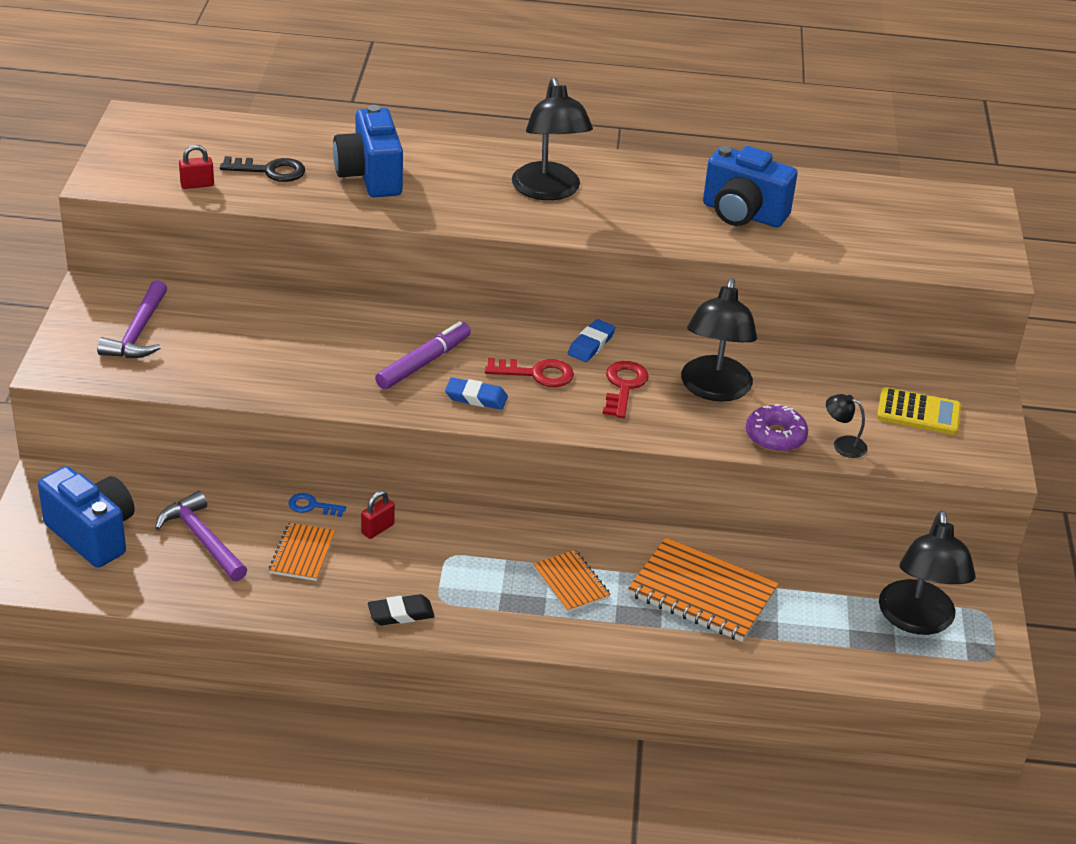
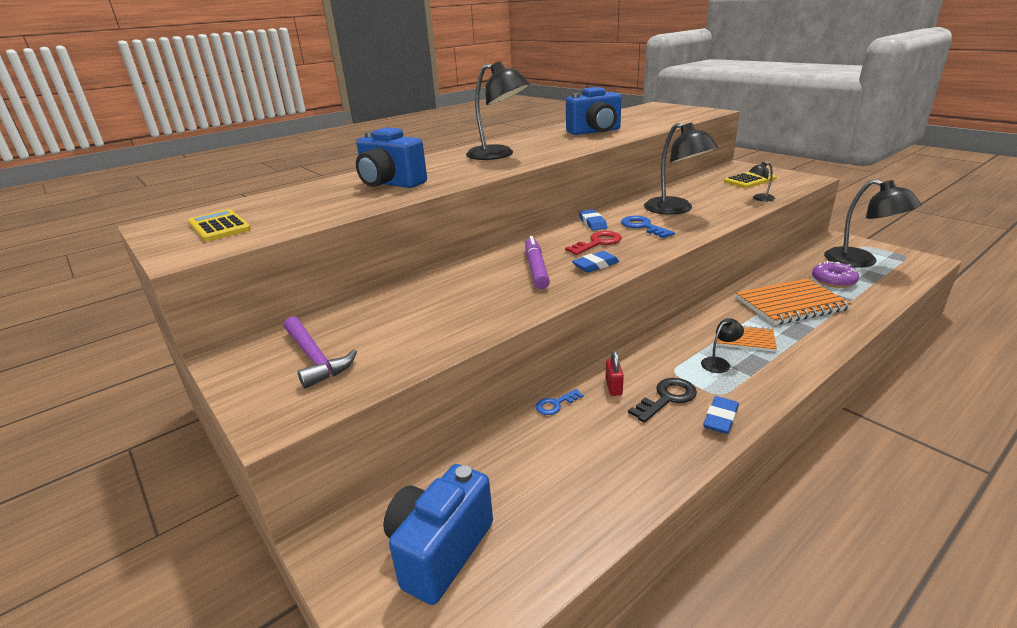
camera: 40 degrees left, 10 degrees down
blue camera [38,466,134,568] -> blue camera turned 60 degrees counterclockwise [383,464,493,605]
purple hammer [155,491,247,581] -> none
red padlock [179,145,214,189] -> none
black key [220,156,305,182] -> black key moved to [628,378,697,423]
orange notebook [269,523,336,581] -> none
black eraser [368,594,435,625] -> blue eraser [703,396,739,434]
red key [603,361,649,418] -> blue key [621,216,675,238]
purple donut [746,404,808,452] -> purple donut moved to [812,261,859,288]
none -> yellow calculator [188,209,251,242]
none -> black lamp [701,318,744,373]

